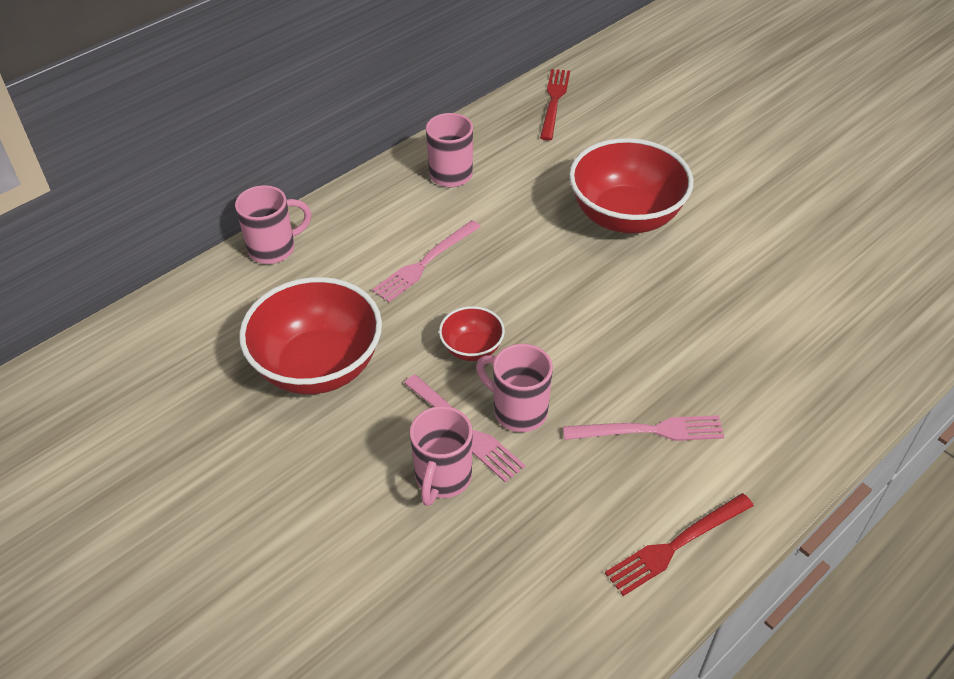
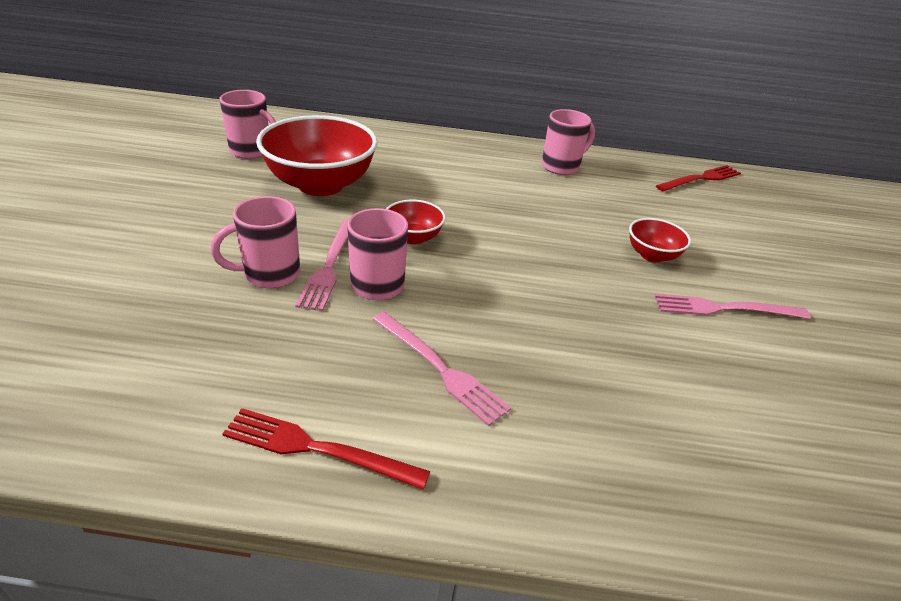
camera: 45 degrees right, 10 degrees down
pink mug [235,185,311,264] -> pink mug moved to [219,90,276,159]
pink fork [372,220,481,302] -> pink fork moved to [654,294,811,319]
red bowl [569,138,694,234] -> red bowl [629,218,691,263], size x0.48

